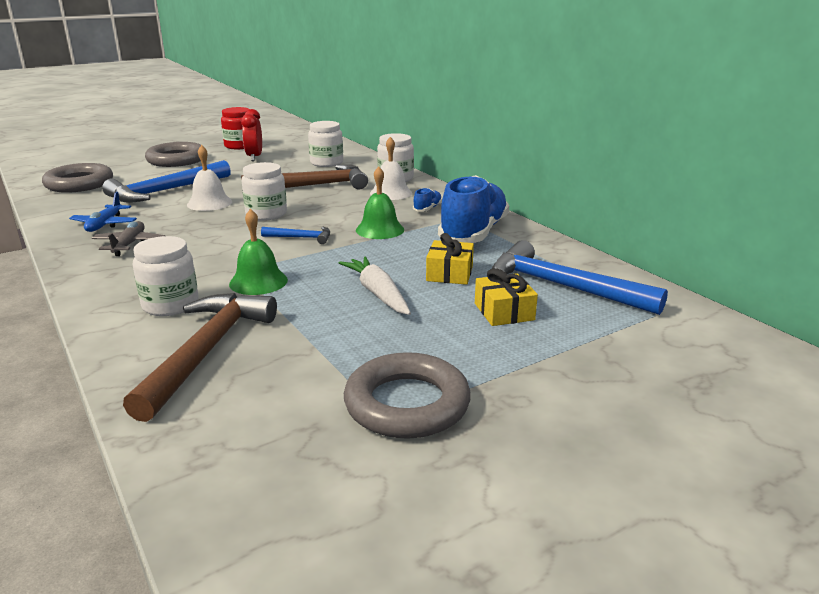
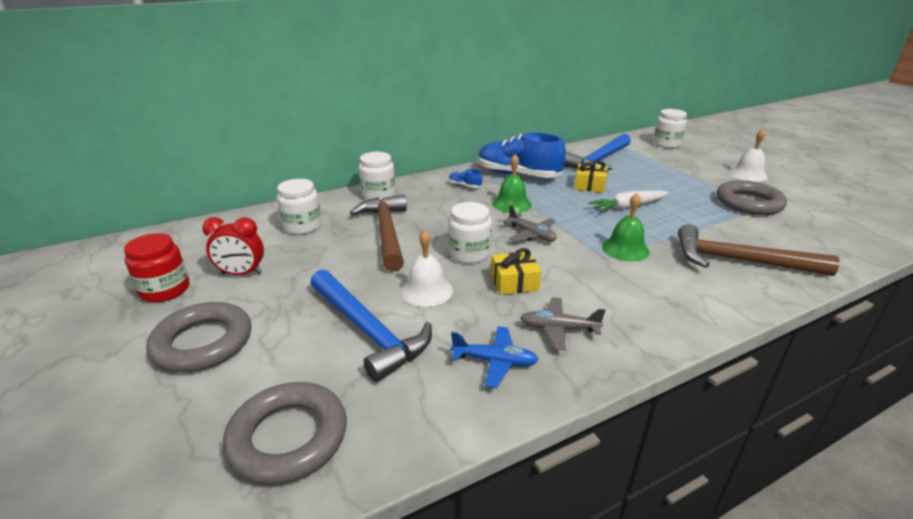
camera: 85 degrees left, 5 degrees up
white jar [133,236,198,316] -> white jar moved to [653,109,687,148]
blue hammer [261,227,330,244] -> grey plane [503,205,556,242]
white bell [370,137,412,200] -> white bell moved to [729,129,768,182]
yellow gift [475,268,538,326] -> yellow gift moved to [491,248,541,295]

